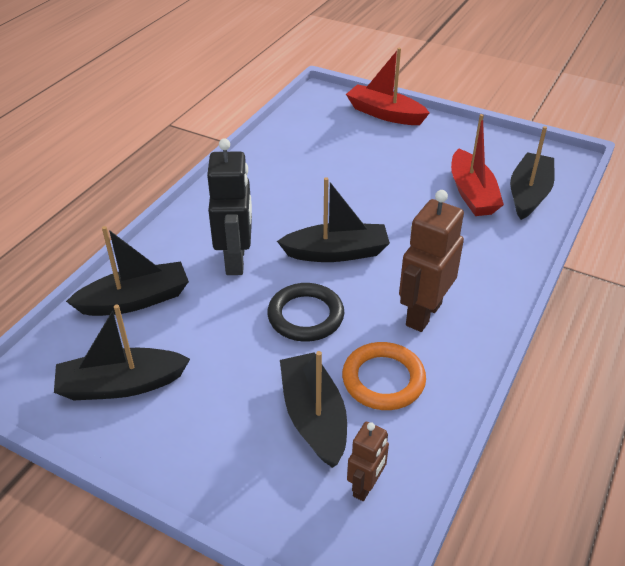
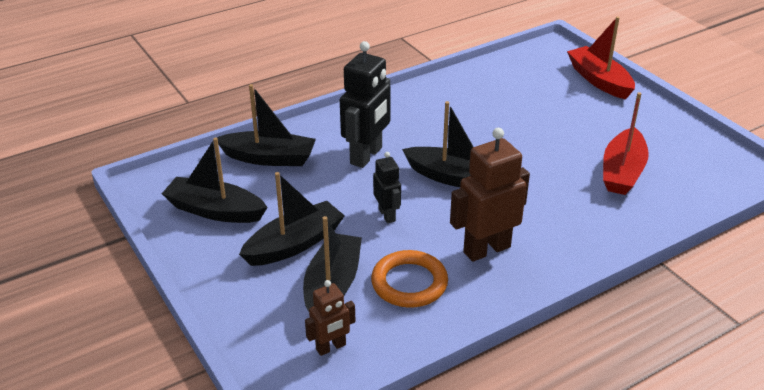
camera: 30 degrees right, 5 degrees down
black ring [267,283,344,342] -> black robot [373,152,401,223]
black boat [510,126,555,220] -> black boat moved to [239,172,345,266]

